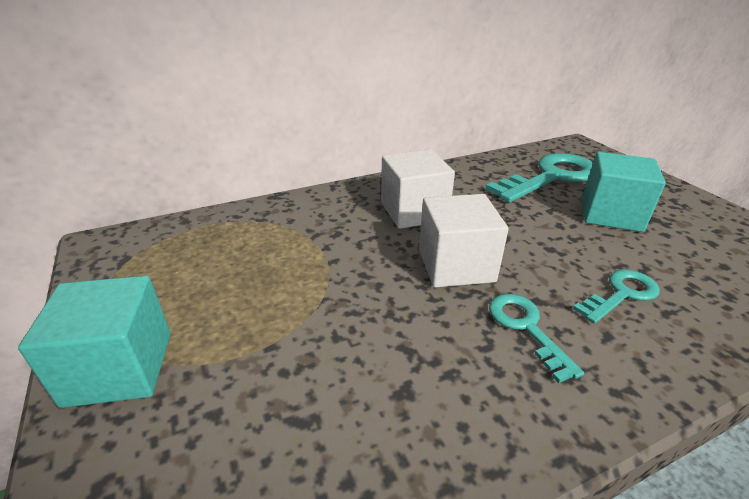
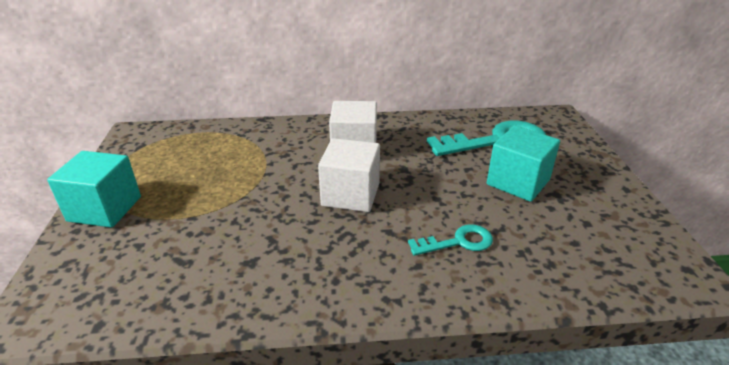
camera: 20 degrees right, 0 degrees up
turquoise key [489,294,584,383] -> none

